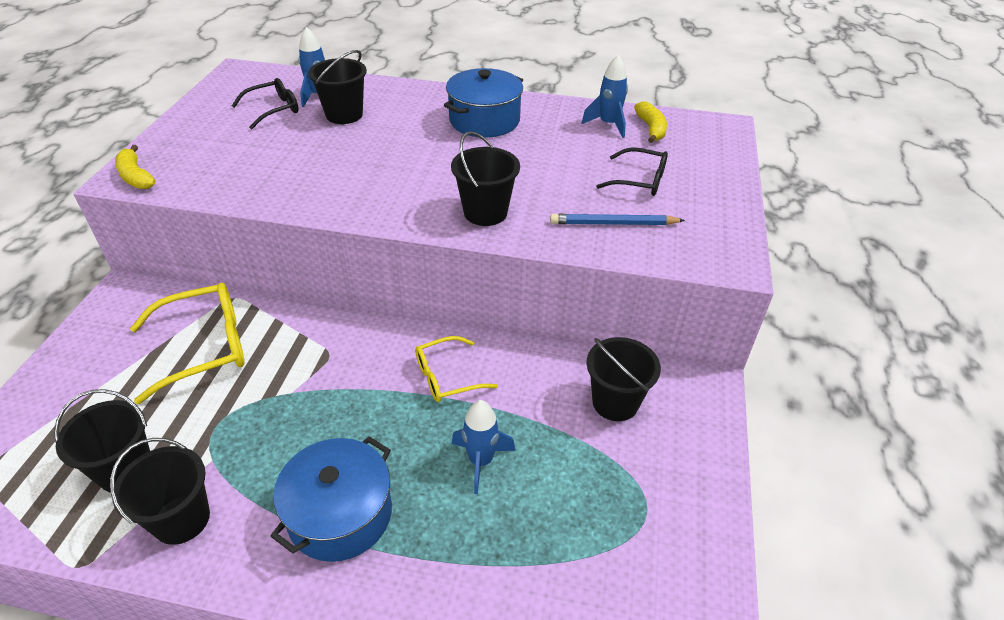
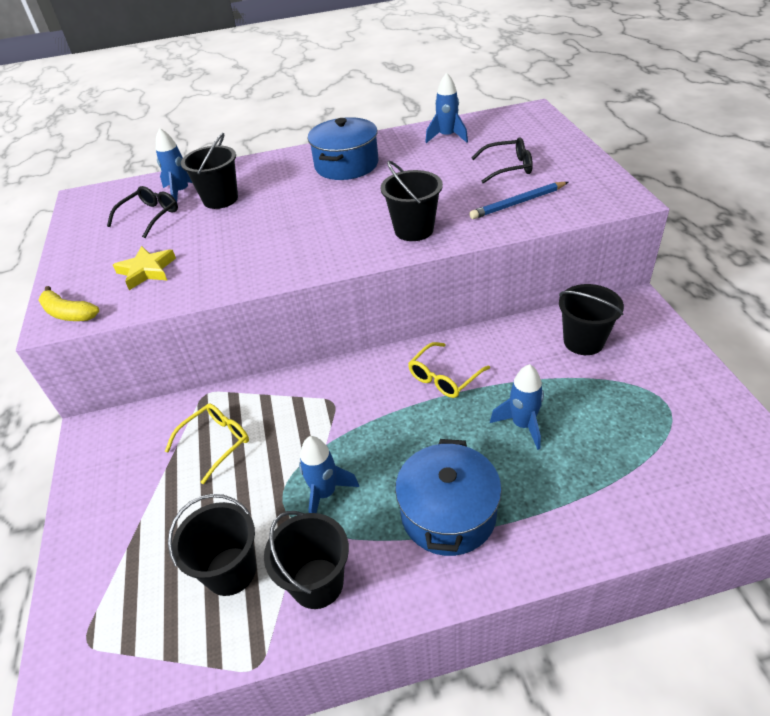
camera: 20 degrees left, 0 degrees up
yellow glasses [130,283,245,404] -> yellow glasses [165,403,249,484], size x0.61
yellow banana [634,101,667,143] -> none
none -> yellow star [113,246,176,290]
none -> blue rocket [299,436,359,513]

